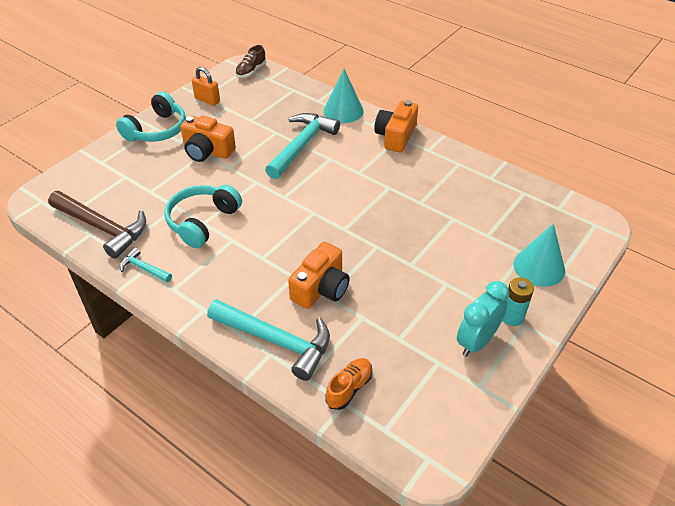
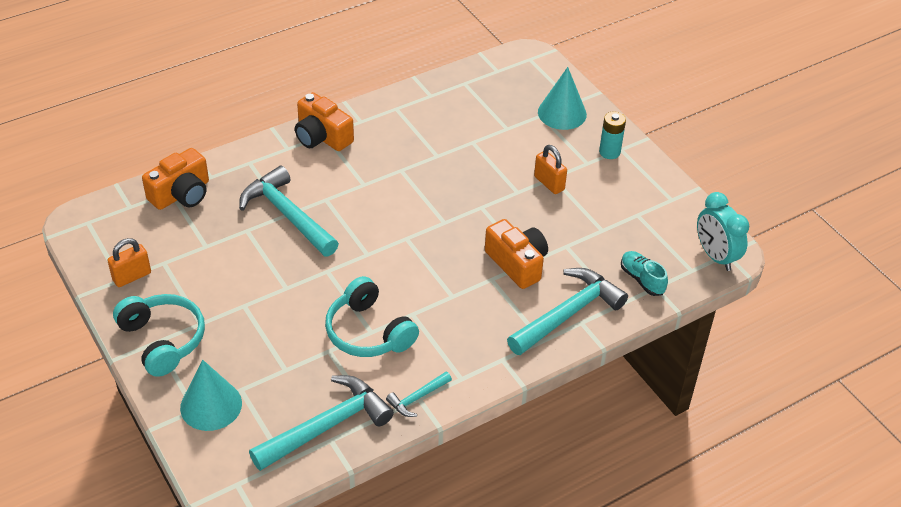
camera: 70 degrees left, 0 degrees up
brown hammer [48,191,146,259] -> turquoise hammer [249,375,394,471]
orange camera [180,115,236,162] -> orange camera moved to [142,148,209,210]
brown shoe [235,45,266,78] -> none
turquoise cone [324,69,364,123] -> turquoise cone moved to [180,360,242,431]
orange shoe [325,358,373,410] -> turquoise shoe [621,251,668,296]
turquoise clock [457,281,509,357] -> turquoise clock moved to [697,192,749,271]
none -> orange padlock [534,145,567,194]

